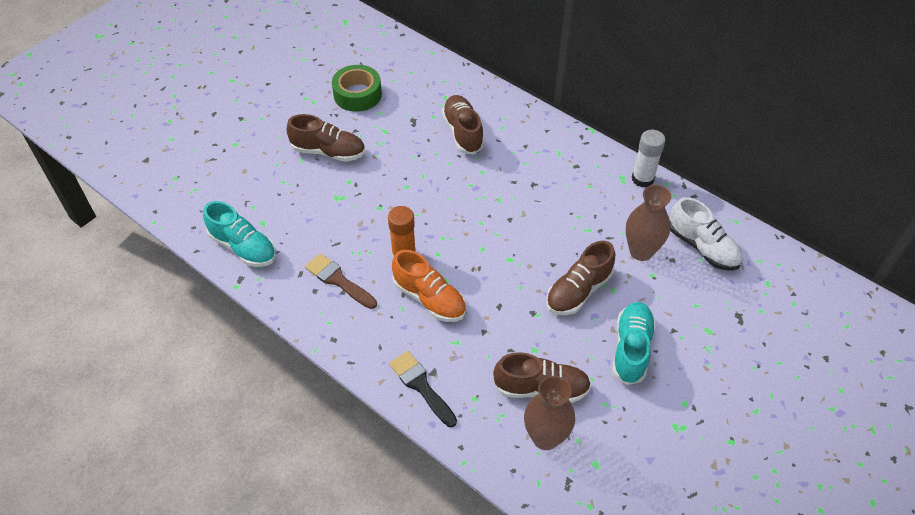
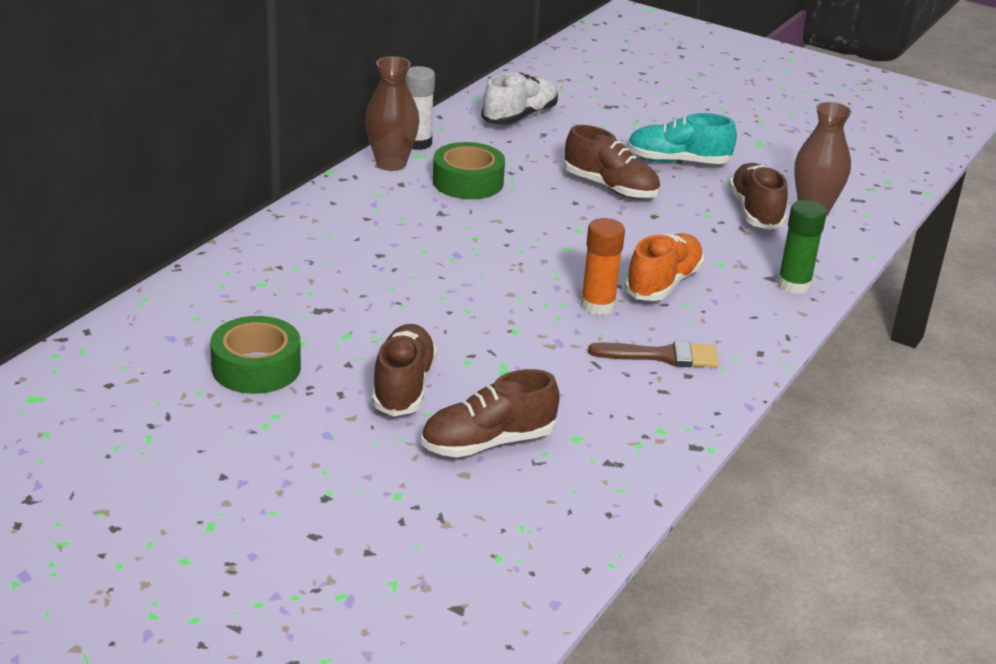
camera: 100 degrees left, 20 degrees down
turquoise shoe [203,201,276,267] -> none
brown brush [305,253,377,309] -> brown brush turned 120 degrees counterclockwise [588,341,719,368]
black brush [389,351,457,427] -> green glue stick [777,200,827,294]
brown shoe [442,95,484,154] -> brown shoe moved to [421,369,560,457]
brown vase [626,185,671,261] -> brown vase moved to [365,56,419,171]
none -> green tape [433,142,505,199]

